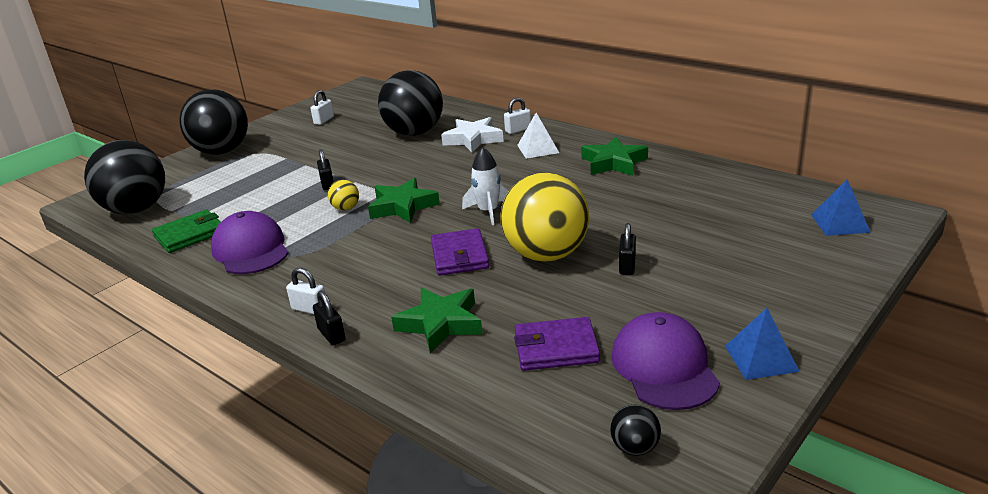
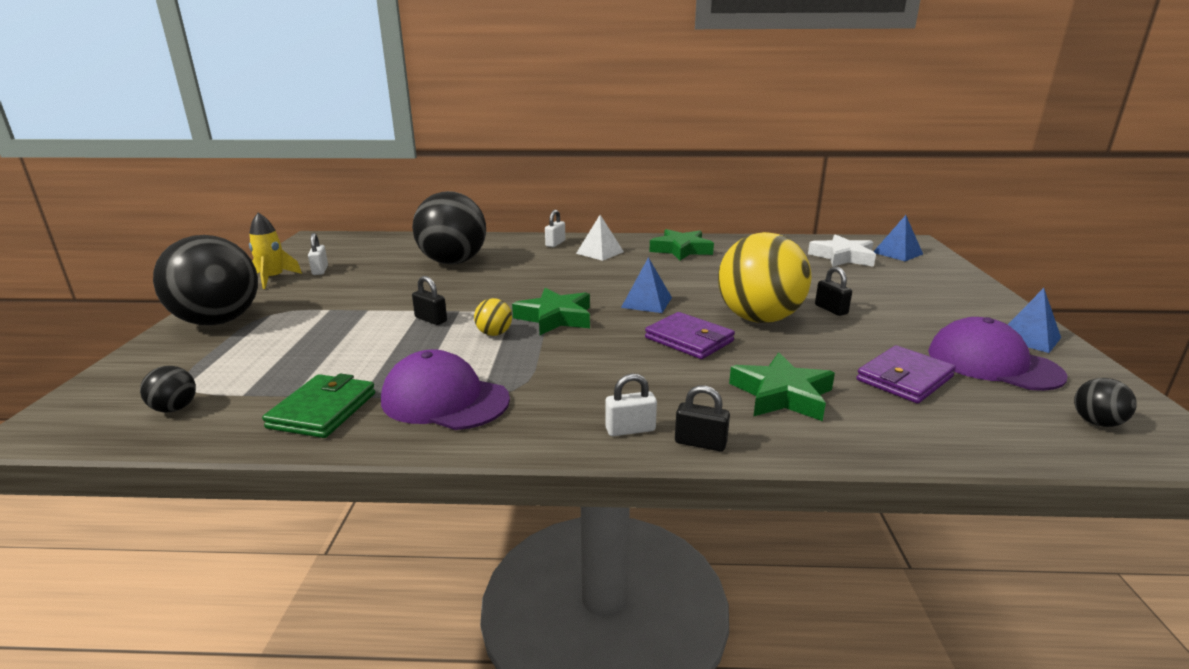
camera: 40 degrees left, 5 degrees down
black ball [84,140,165,214] -> black ball [140,366,196,413], size x0.41
white star [441,117,504,152] -> white star moved to [808,234,876,267]
white rocket [462,147,508,225] -> blue pyramid [621,257,672,313]
none -> yellow rocket [249,212,302,289]

